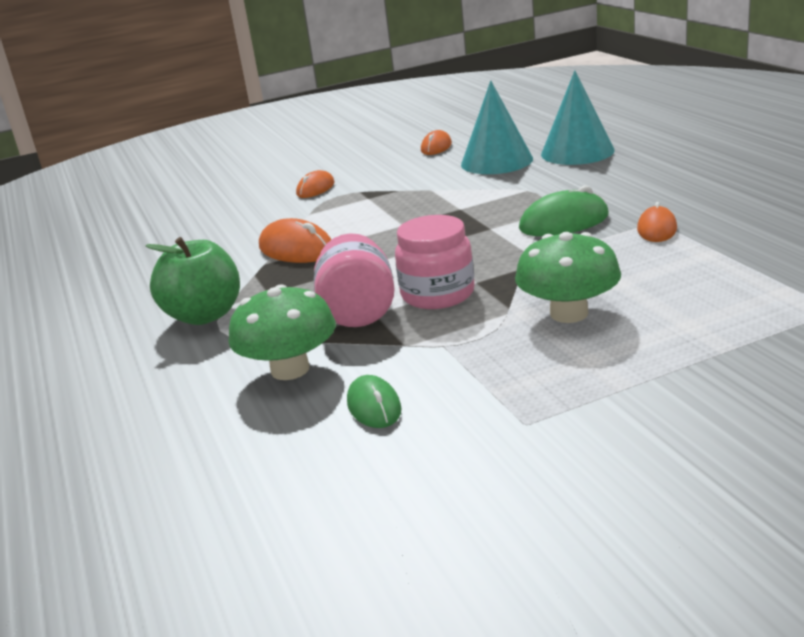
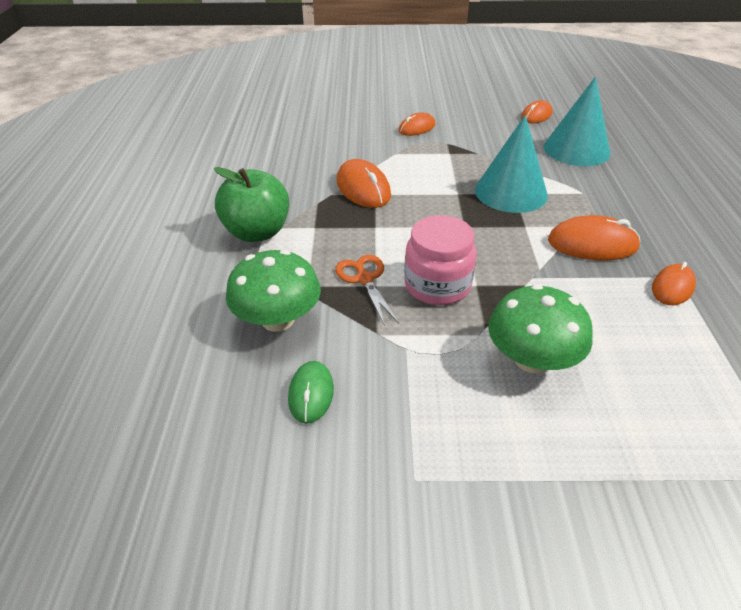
camera: 20 degrees right, 15 degrees up
pink jar [314,233,395,327] -> orange scissors [335,255,399,326]
green mouse [519,186,609,236] -> orange mouse [548,215,641,260]
turquoise cone [541,71,615,165] -> turquoise cone moved to [475,115,548,213]

